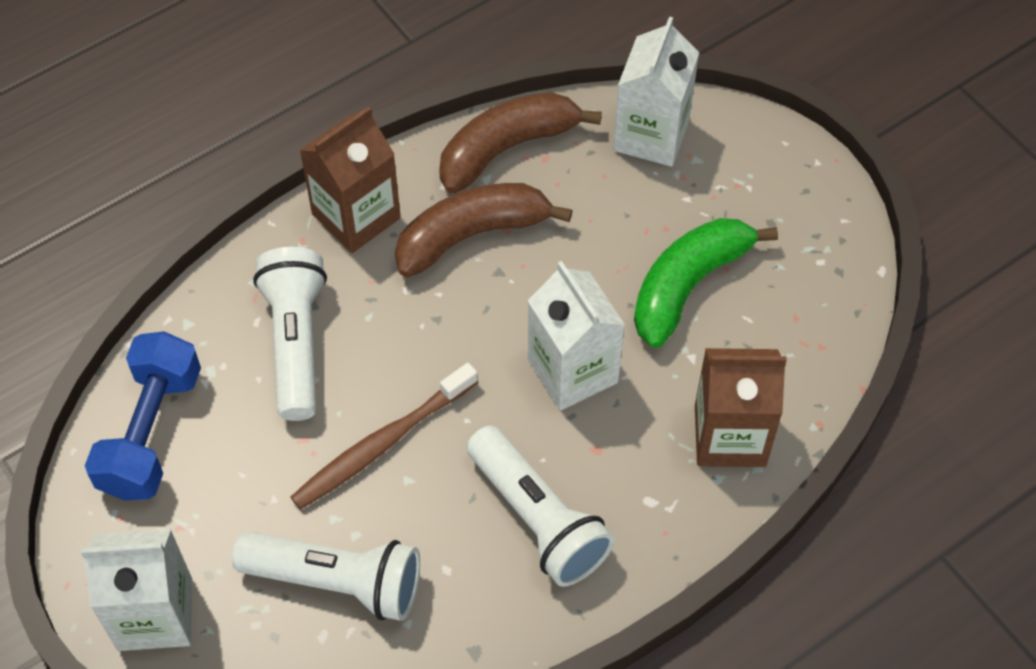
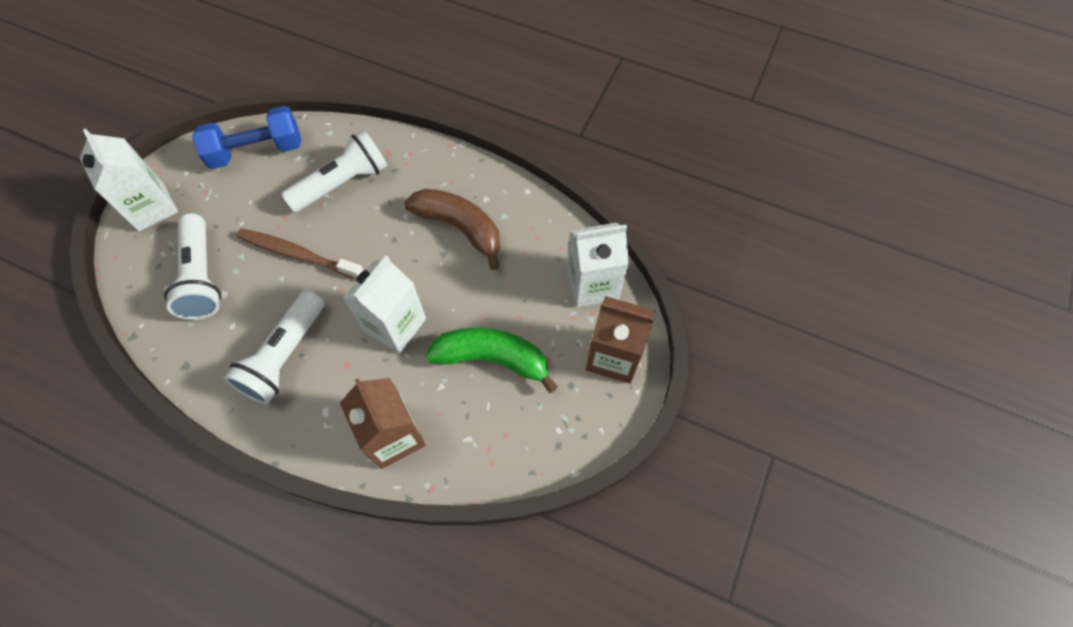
camera: 60 degrees right, 5 degrees up
brown carton [299,106,401,253] -> brown carton moved to [586,296,655,384]
brown banana [439,92,602,193] -> none

